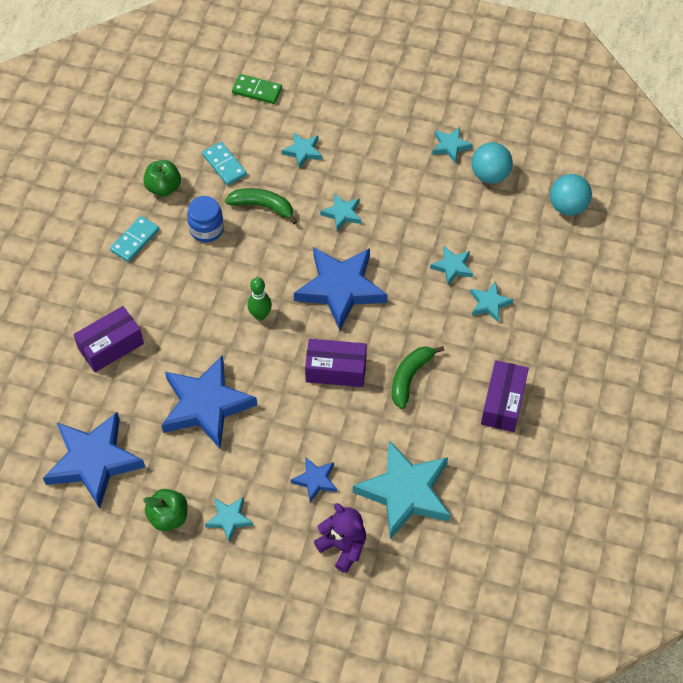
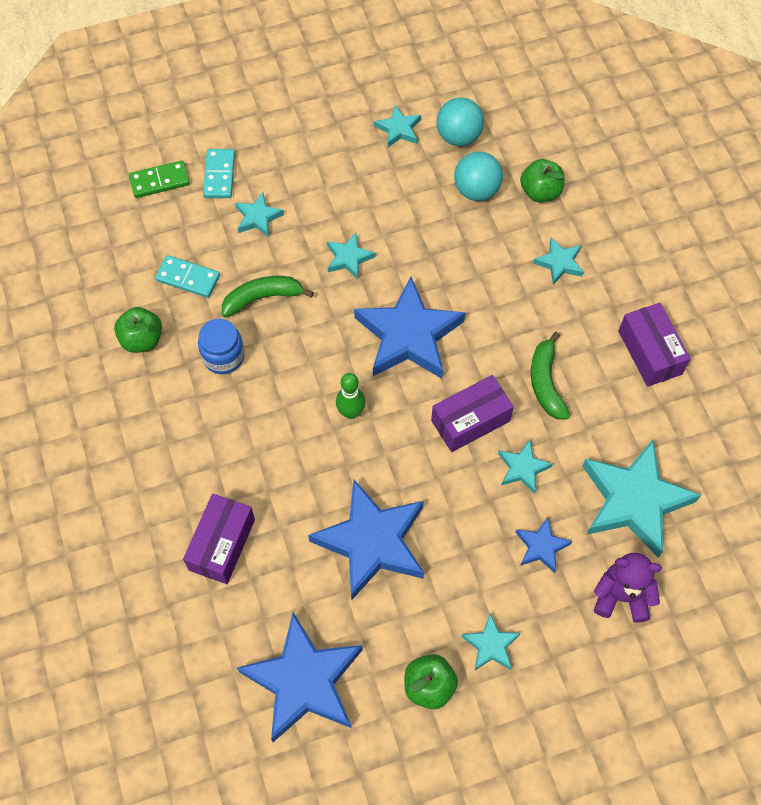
camera: 35 degrees left, 5 degrees up
turquoise domino [110,216,159,262] -> turquoise domino moved to [203,149,235,198]
turquoise star [430,246,473,285] -> turquoise star moved to [498,440,553,494]
turquoise ball [550,174,592,216] -> turquoise ball moved to [454,152,503,201]
none -> green apple [520,159,564,202]

